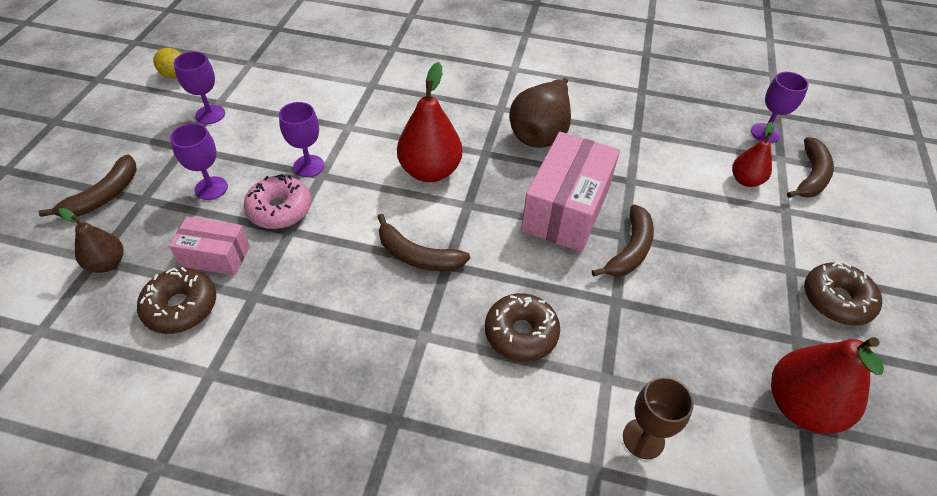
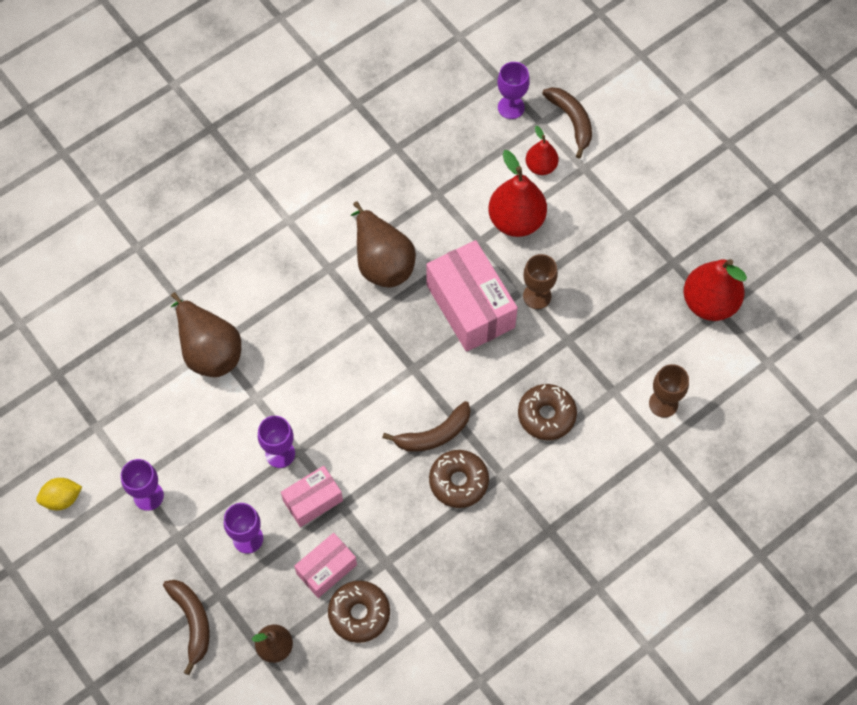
camera: 50 degrees left, 15 degrees up
pink donut [244,174,311,229] -> pink box [281,466,343,527]
red pear [397,62,462,182] -> red pear moved to [488,150,547,237]
brown banana [592,204,654,277] -> brown goblet [523,254,558,309]
brown donut [804,262,882,326] -> brown donut moved to [429,450,489,508]
none -> brown pear [171,292,241,377]

